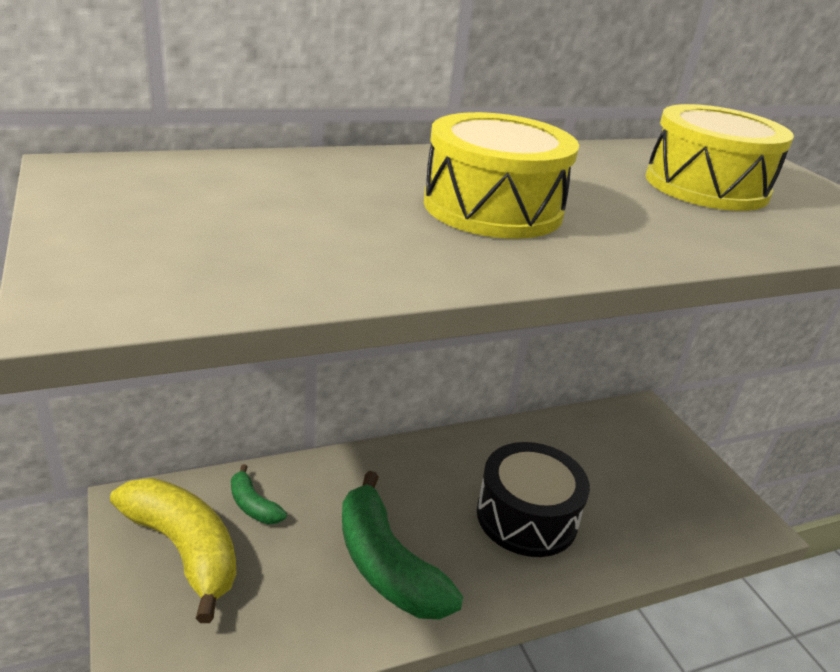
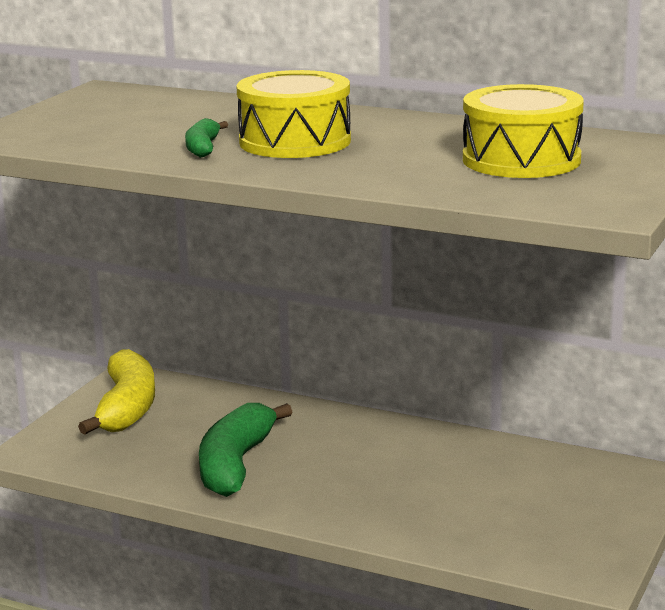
camera: 50 degrees right, 10 degrees down
green banana [231,464,287,524] -> green banana moved to [185,118,228,158]
black drum [477,442,590,557] -> none

